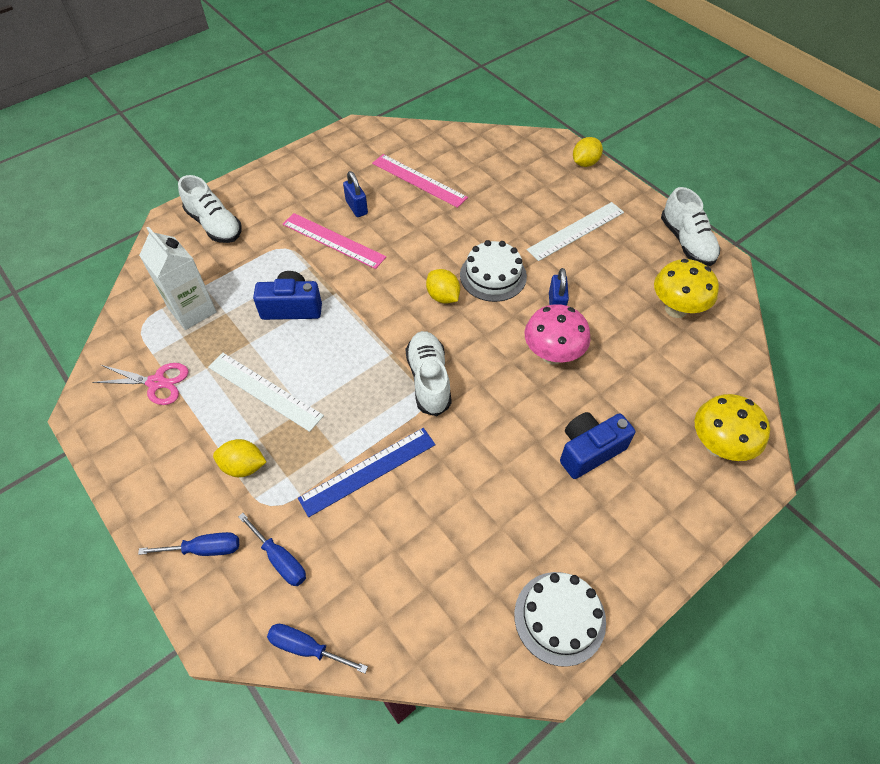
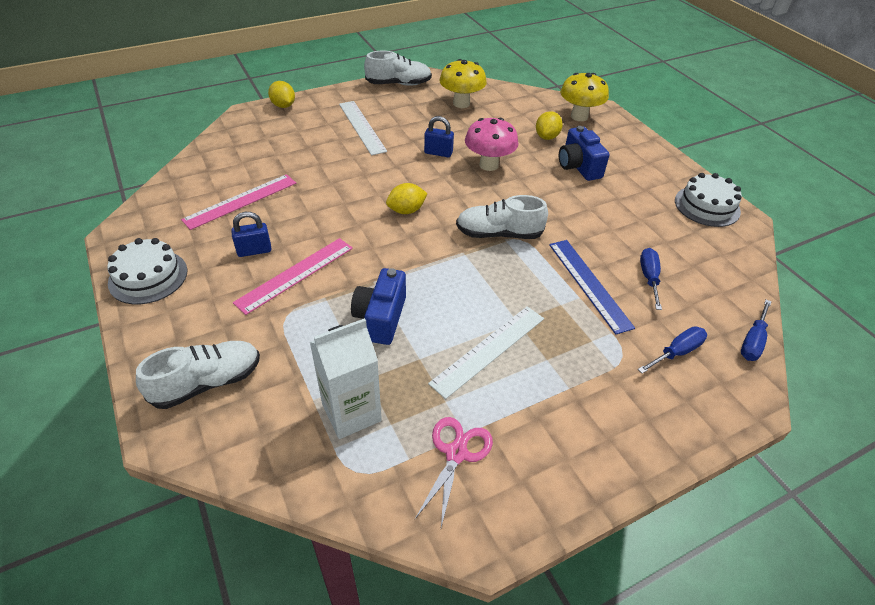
camera: 80 degrees left, 10 degrees down
blue screwdriver [138,532,239,556] -> blue screwdriver moved to [640,248,662,310]
yellow lemon [213,439,266,477] -> yellow lemon moved to [536,111,563,140]
white cake [460,240,527,302] -> white cake moved to [107,238,187,304]

